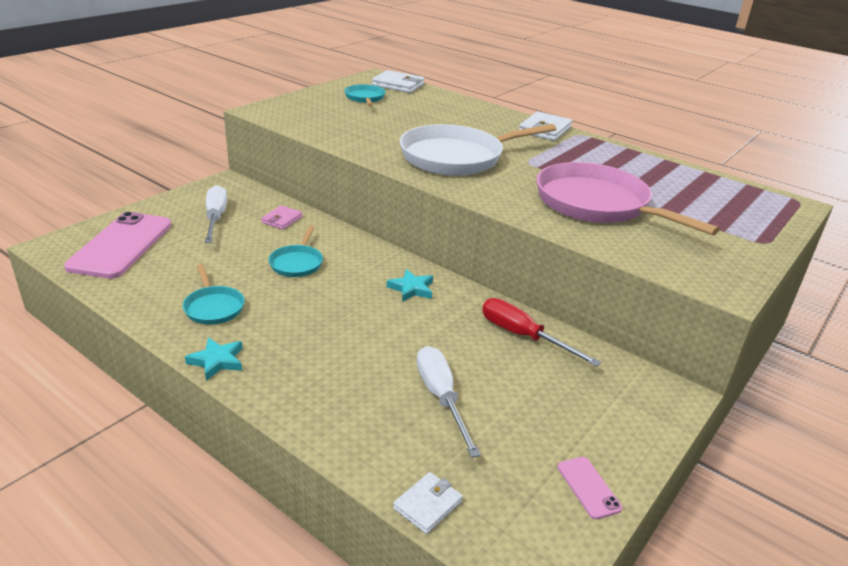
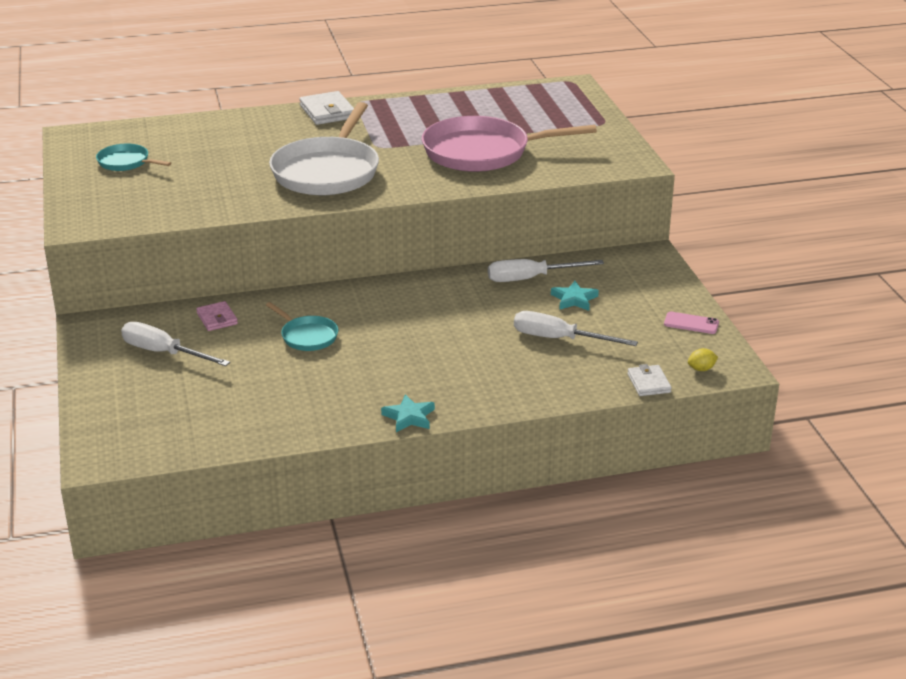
camera: 50 degrees left, 0 degrees up
pink phone [64,212,172,279] -> none
turquoise pan [183,264,245,325] -> none
white wallet [372,70,424,93] -> none
turquoise star [387,269,433,302] -> turquoise star moved to [551,281,599,311]
red screwdriver [482,298,601,367] -> white screwdriver [488,259,604,282]
none -> yellow lemon [688,348,718,371]

